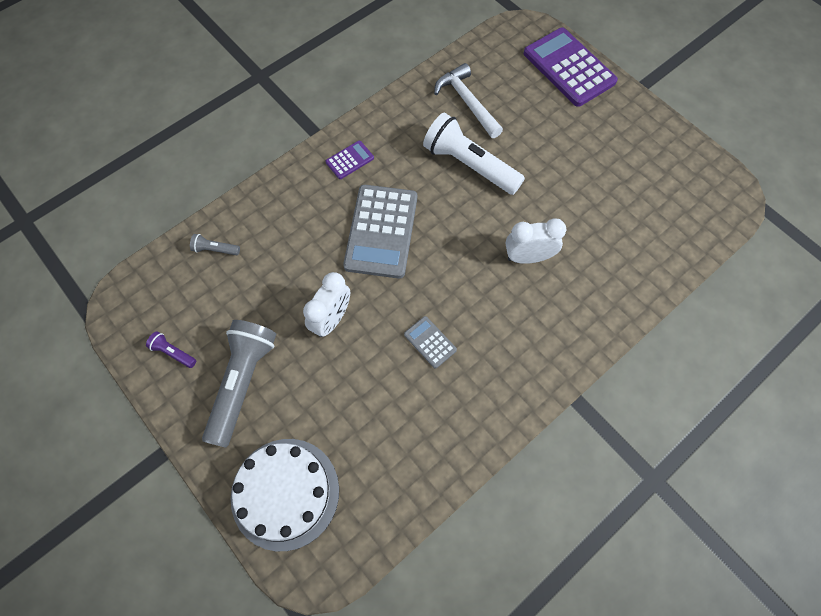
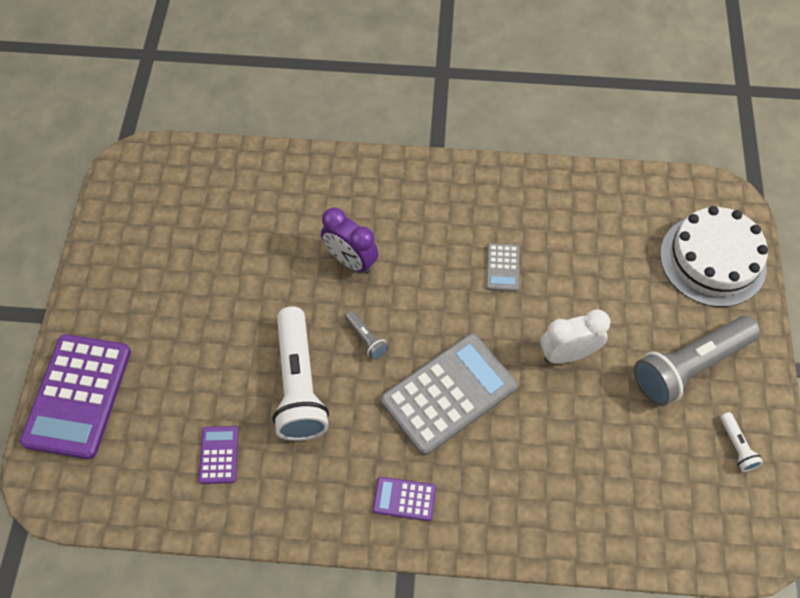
camera: 135 degrees left, 5 degrees down
purple flashlight [146,331,196,368] -> white flashlight [720,412,763,472]
grey flashlight [190,234,240,255] -> grey flashlight moved to [345,311,389,359]
white hammer [434,63,503,138] -> purple calculator [199,426,238,484]
white clock [505,218,566,264] -> purple clock [321,207,379,274]

